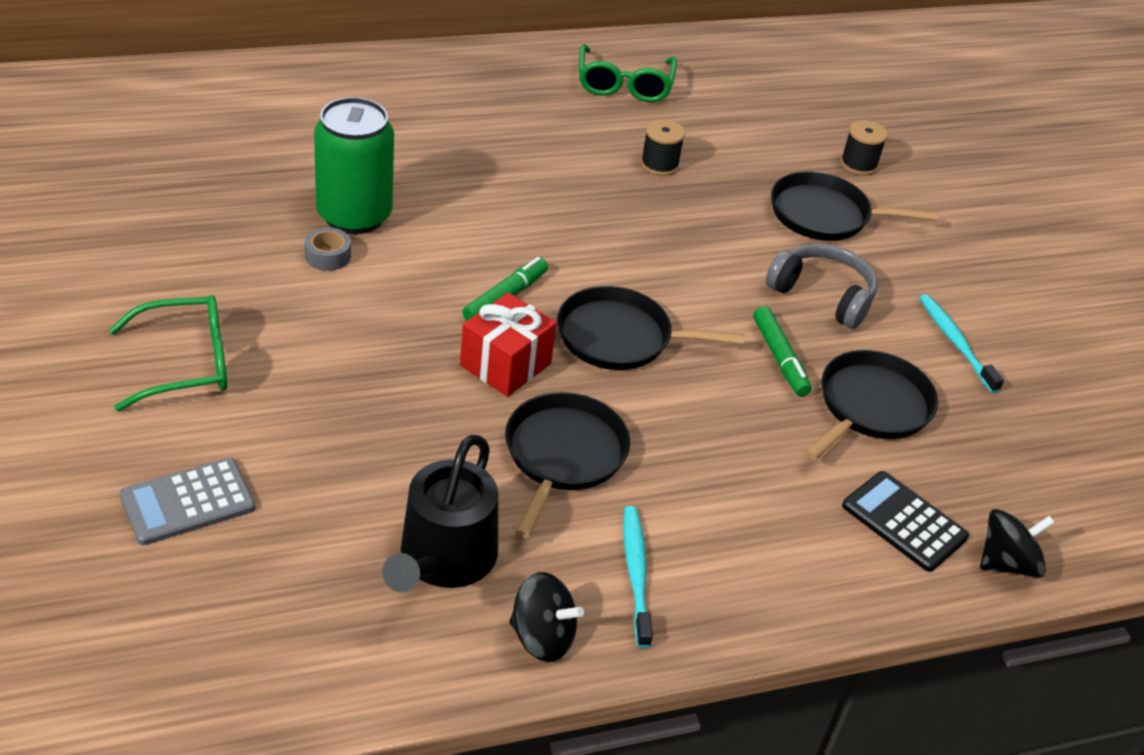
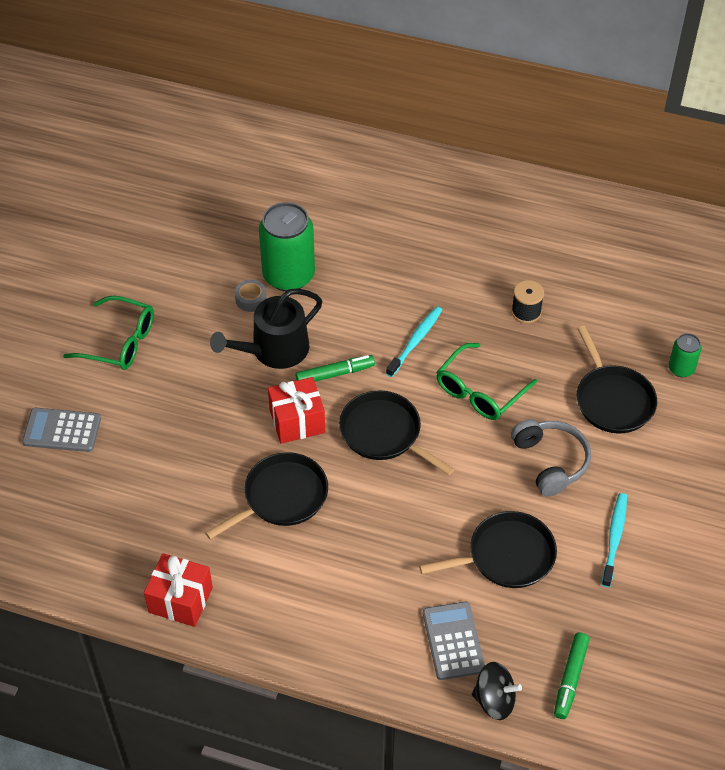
camera: 40 degrees right, 10 degrees up
black watering can [382,435,498,592] -> black watering can moved to [210,288,322,369]
black spinning top [509,572,584,662] -> red gift [144,553,213,627]
green glasses [579,44,677,102] -> green glasses moved to [436,343,537,420]
turquoise toothbrush [623,506,653,648] -> turquoise toothbrush moved to [386,306,442,377]
green marker [753,306,812,397] -> green marker moved to [554,633,589,719]
black pan [771,172,938,241] -> black pan turned 150 degrees counterclockwise [577,326,657,434]
black spool [840,120,888,175] -> green can [668,333,702,377]
black calculator [842,471,969,572] -> grey calculator [423,602,485,680]

